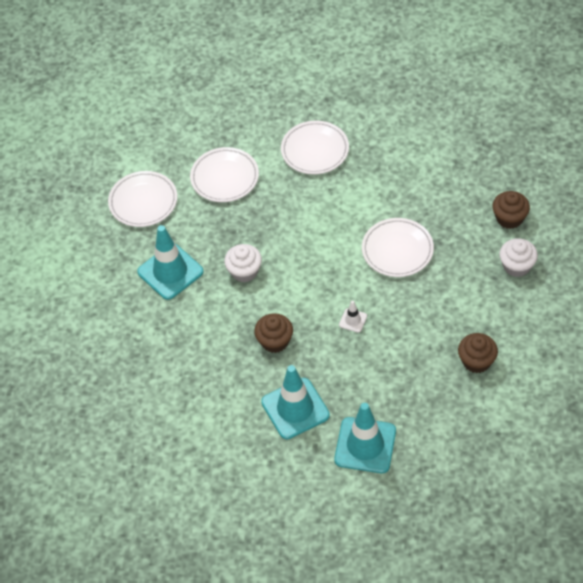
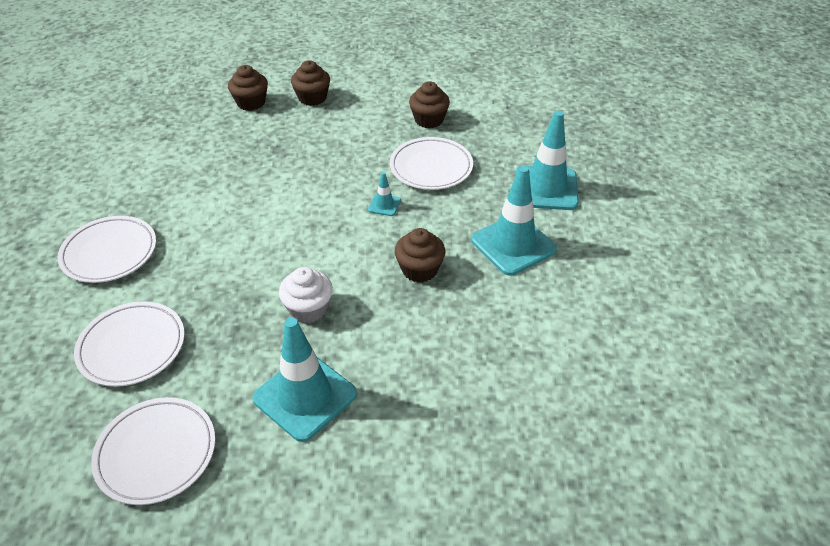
camera: 100 degrees left, 10 degrees down
white traffic cone [339,301,367,333] -> turquoise traffic cone [368,172,401,216]
white plate [362,218,434,277] -> white plate moved to [390,137,473,190]
white cupcake [499,238,538,277] -> brown cupcake [291,60,330,106]

